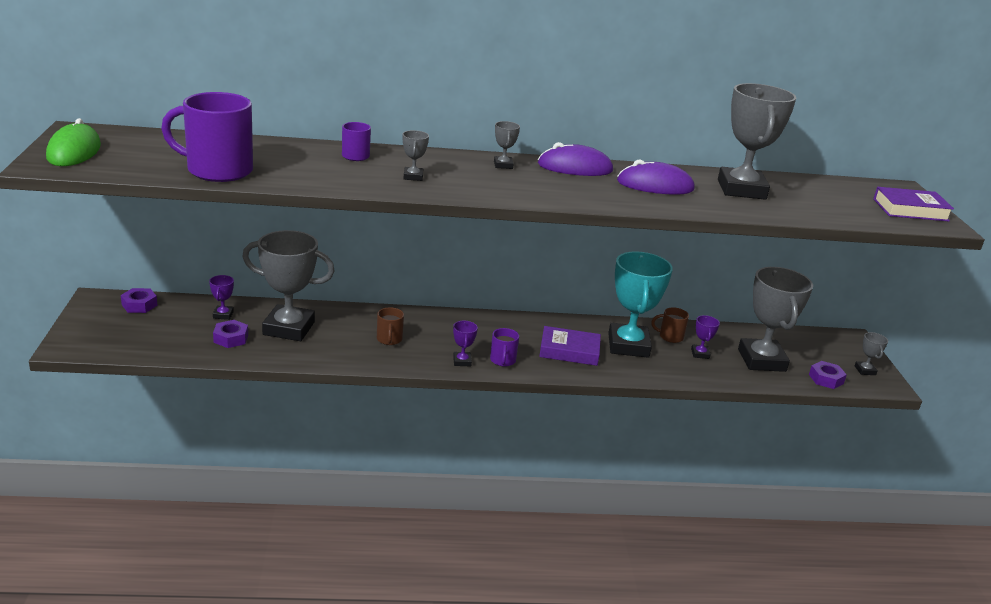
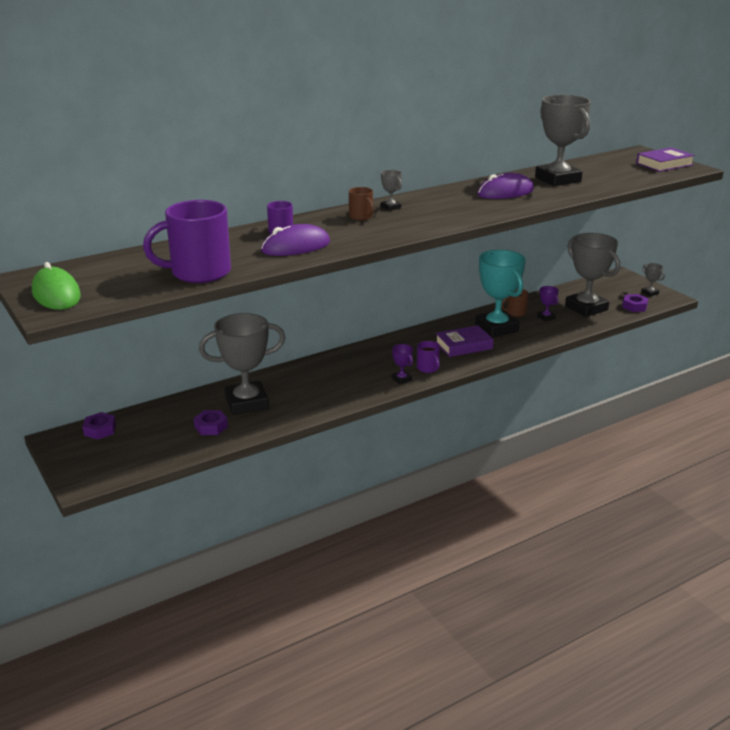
camera: 25 degrees left, 0 degrees up
purple trophy [209,275,234,320] -> none
brown mug [377,307,404,345] -> brown mug moved to [349,187,374,220]
grey trophy [402,130,429,181] -> none
purple mouse [538,142,613,176] -> purple mouse moved to [261,224,330,256]

